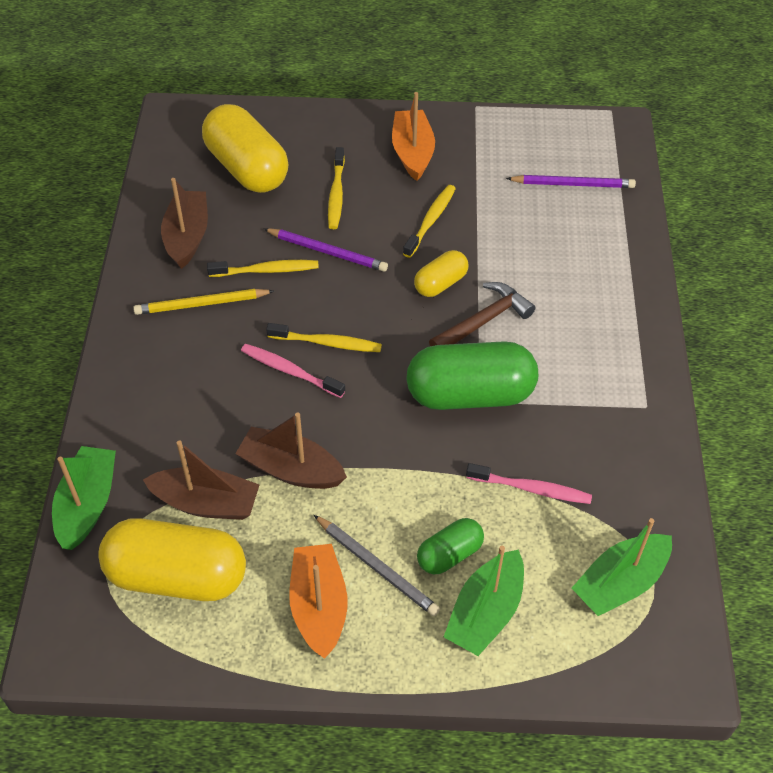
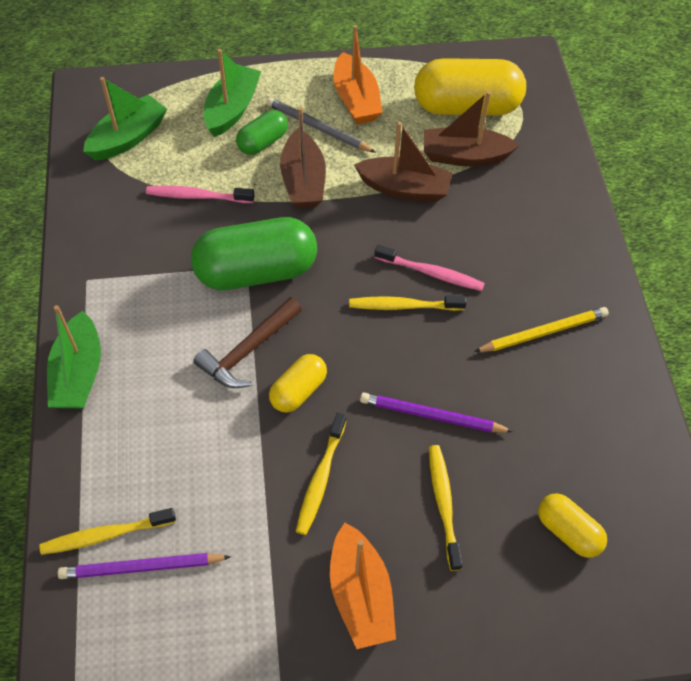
camera: 170 degrees right, 5 degrees up
green boat [52,446,116,550] -> green boat moved to [47,305,101,408]
brown boat [161,178,208,269] -> brown boat moved to [280,107,326,208]
yellow capsule [202,104,288,193] -> yellow capsule [538,493,607,558], size x0.52
yellow toothbrush [207,260,319,277] -> yellow toothbrush moved to [39,508,176,555]

